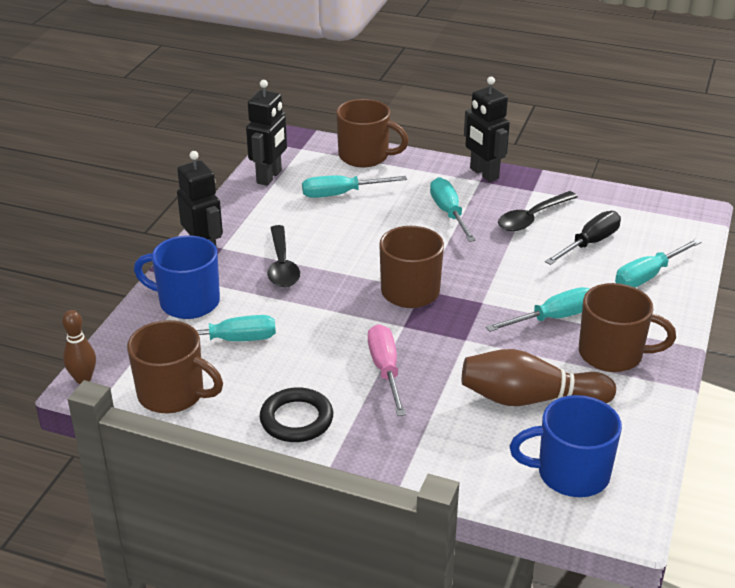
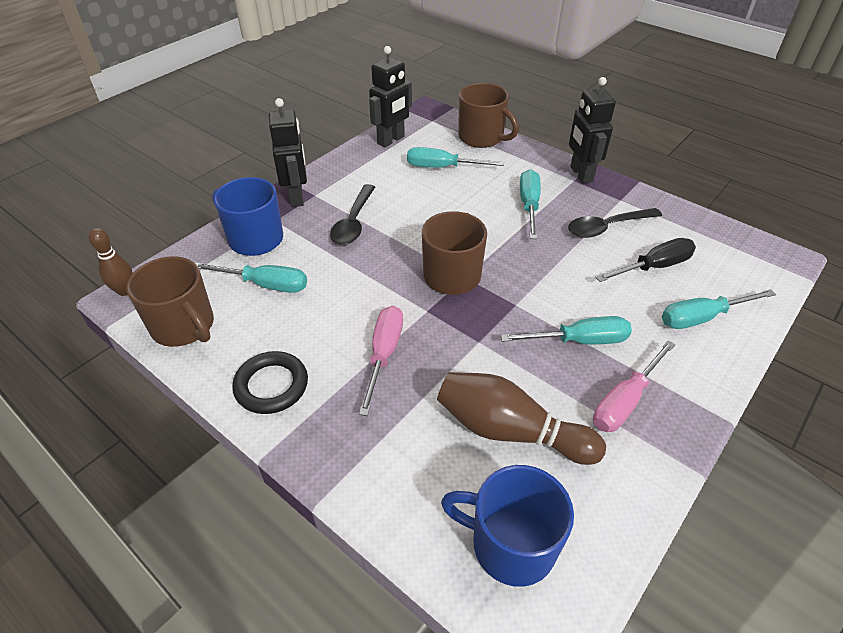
camera: 20 degrees right, 10 degrees up
brown mug [579,283,676,372] -> pink screwdriver [593,340,675,432]

